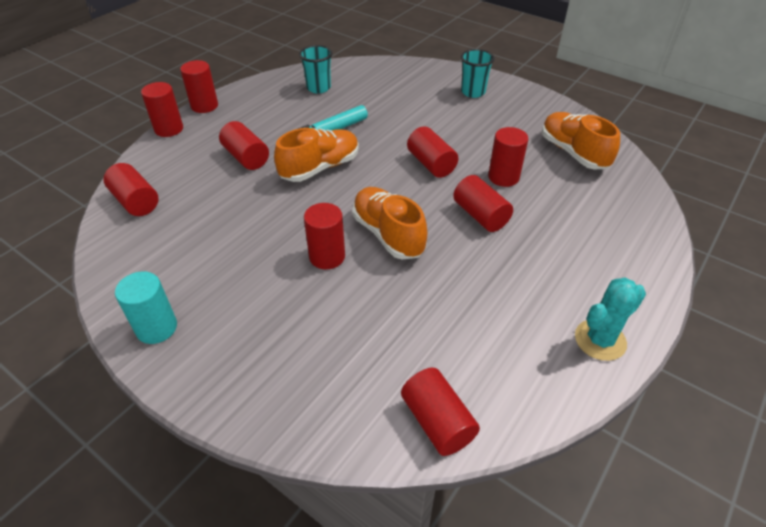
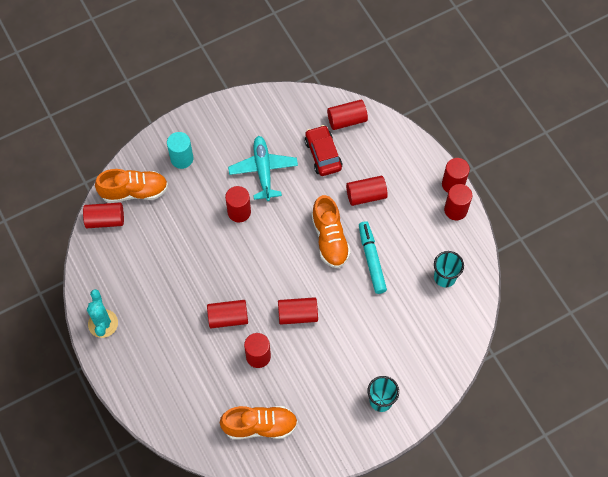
camera: 115 degrees right, 20 degrees up
turquoise cylinder [115,271,177,344] -> turquoise cylinder moved to [167,132,193,169]
red cylinder [141,82,183,137] -> red cylinder moved to [444,184,472,220]
orange shoe [352,187,427,259] -> orange shoe moved to [95,169,168,203]
none -> turquoise plane [228,136,298,201]
none -> red car [305,125,342,176]

